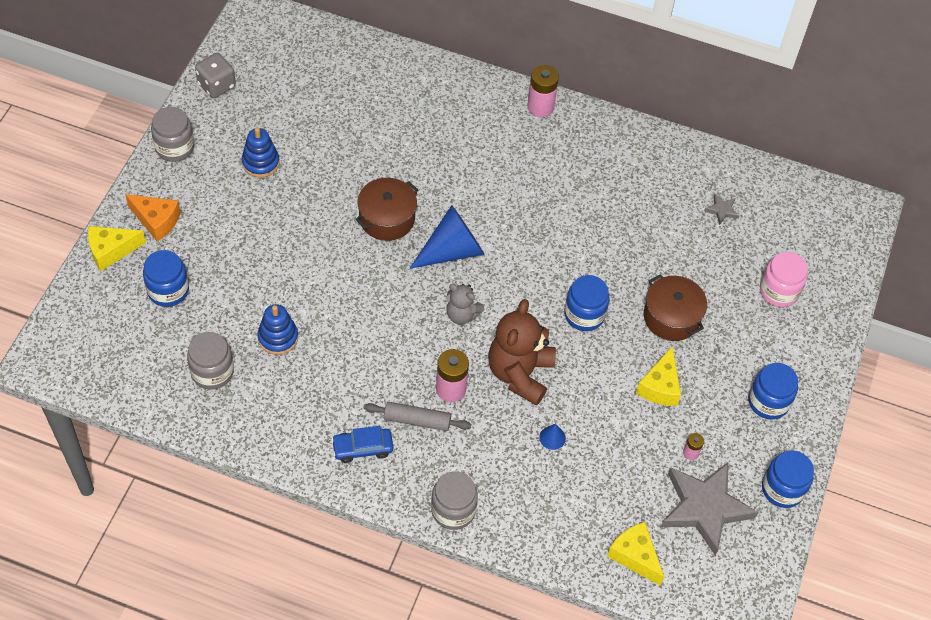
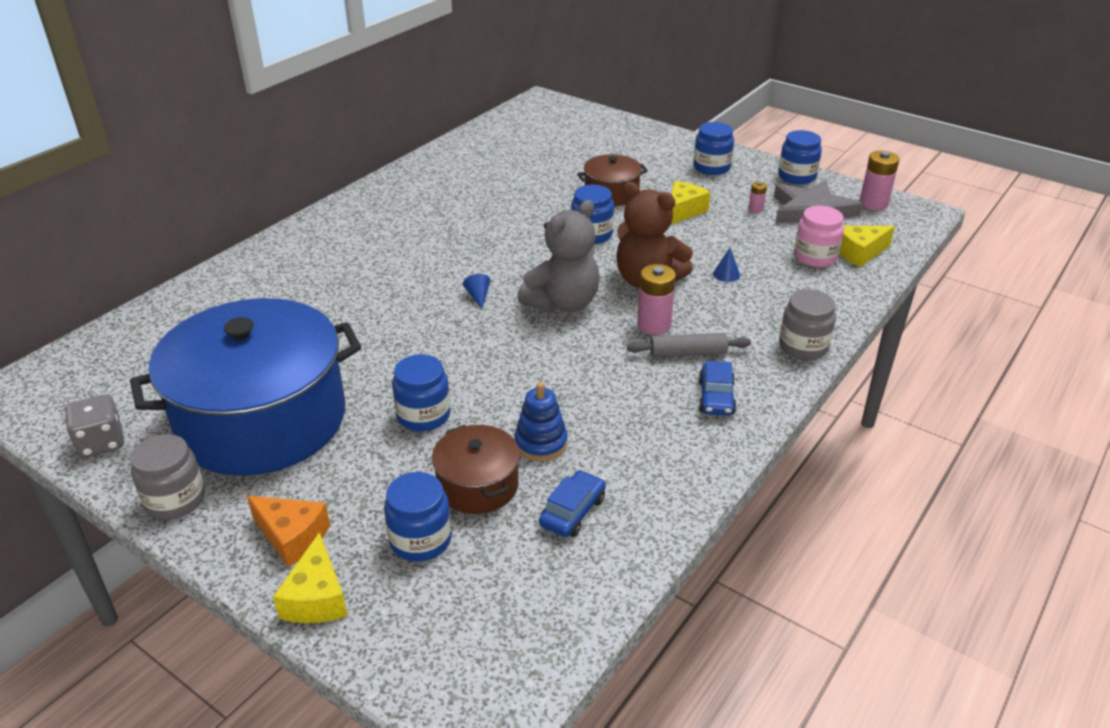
camera: 70 degrees left, 20 degrees down
orange cheese [125,194,181,242] -> orange cheese turned 75 degrees clockwise [247,496,330,567]
grey jar [187,332,234,390] -> blue car [539,470,606,537]
blue stacking toy [242,127,280,178] -> blue pot [130,298,361,476]
brown pot [355,178,418,241] -> brown pot moved to [432,425,520,514]
grey rolling pin [364,402,471,431] -> grey rolling pin turned 60 degrees clockwise [627,333,751,357]
blue cone [409,205,484,269] -> blue cone [463,274,490,309], size x0.42
grey teddy bear [446,284,485,325] -> grey teddy bear [517,200,600,313], size x1.83
pink battery [527,65,559,117] -> pink battery moved to [860,151,900,210]
yellow cheese [636,346,681,406] -> yellow cheese turned 90 degrees counterclockwise [671,181,711,224]
grey star [704,194,740,225] -> none
pink jar [760,252,808,307] -> pink jar moved to [794,206,844,267]
none -> blue jar [392,354,451,431]

